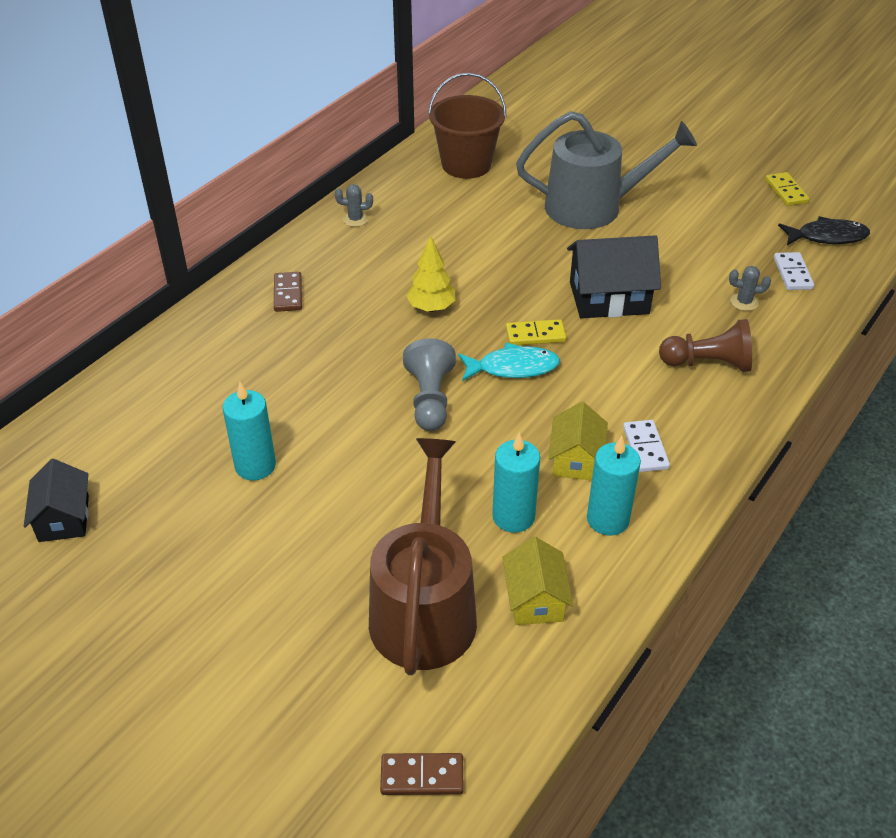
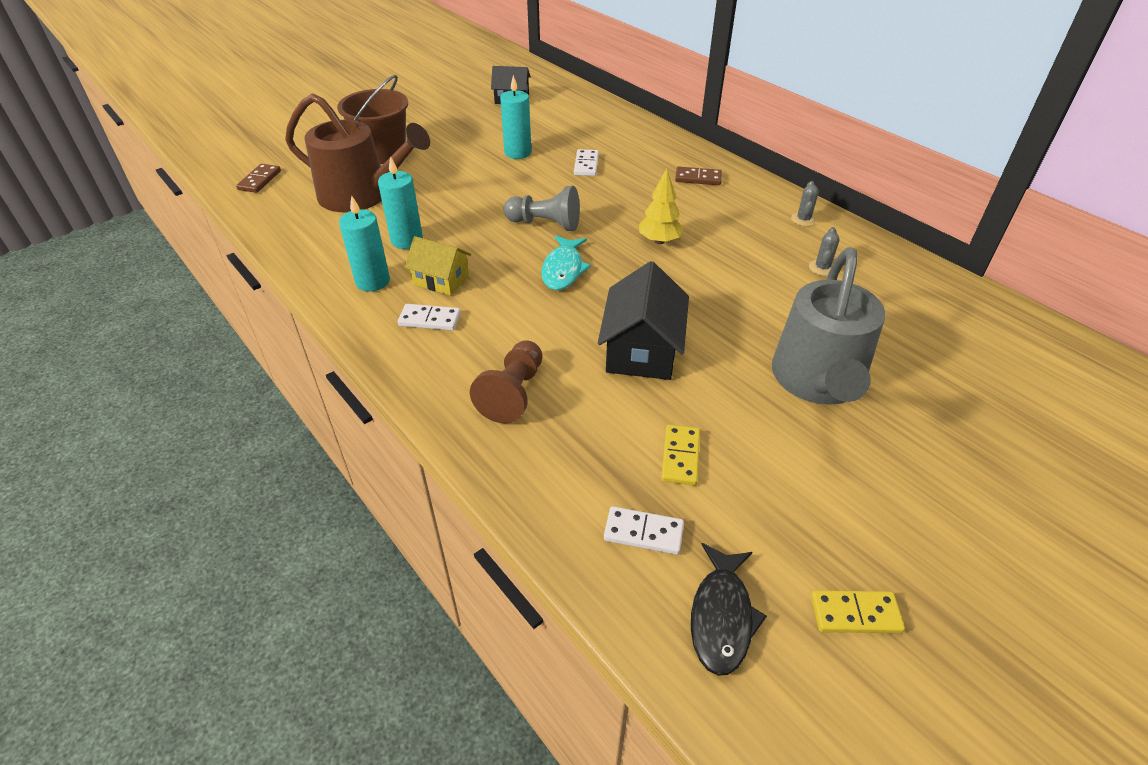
camera: 105 degrees right, 0 degrees up
brown bucket [428,73,507,179] -> brown bucket moved to [337,75,408,164]
yellow house [503,537,573,625] -> none
yellow domino [506,319,566,345] -> yellow domino moved to [661,425,700,485]
grey cactus [729,266,771,311] -> grey cactus moved to [809,227,840,276]
none -> white domino [574,149,599,176]

